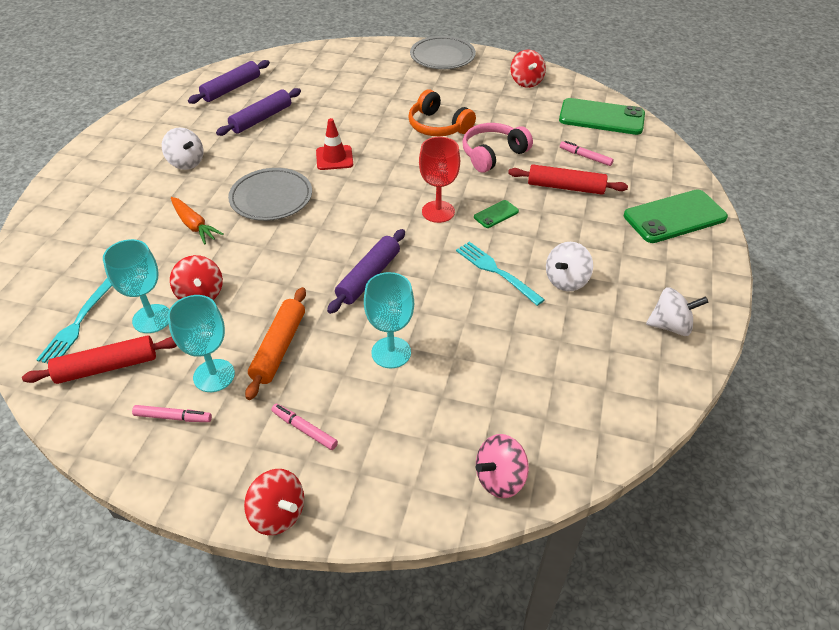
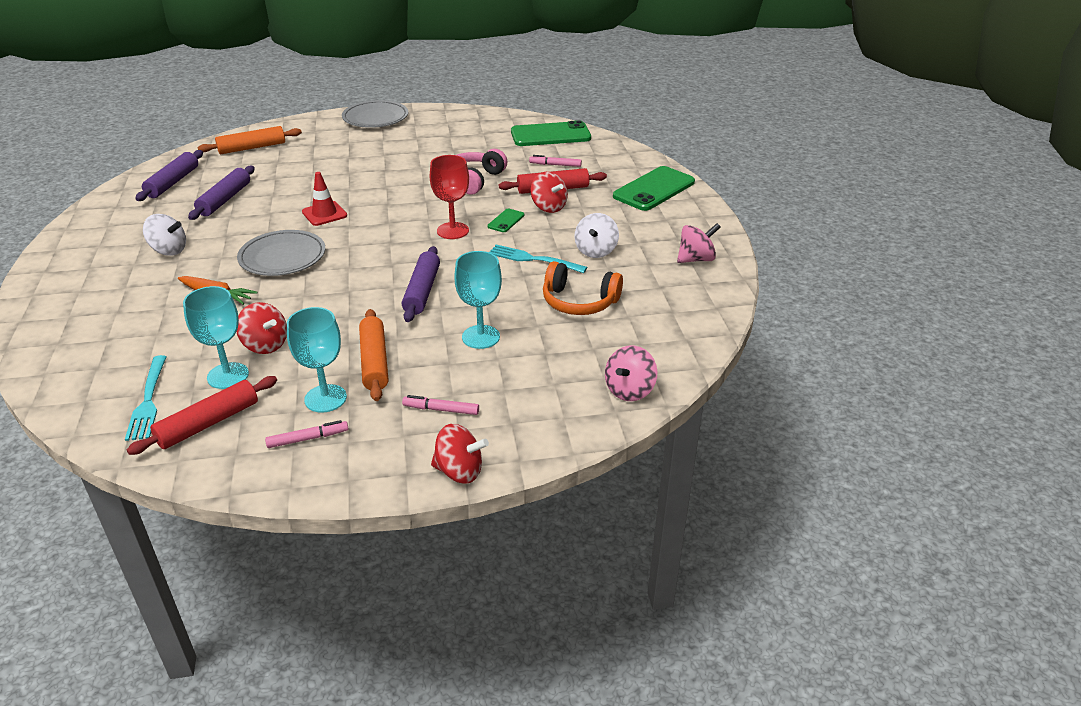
camera: 25 degrees left, 10 degrees down
orange headphones [408,90,476,136] -> orange headphones moved to [543,261,623,315]
red spinning top [511,50,546,88] -> red spinning top moved to [531,172,568,213]
white spinning top [646,287,709,336] -> pink spinning top [677,223,721,263]
none -> orange rolling pin [197,126,302,154]

